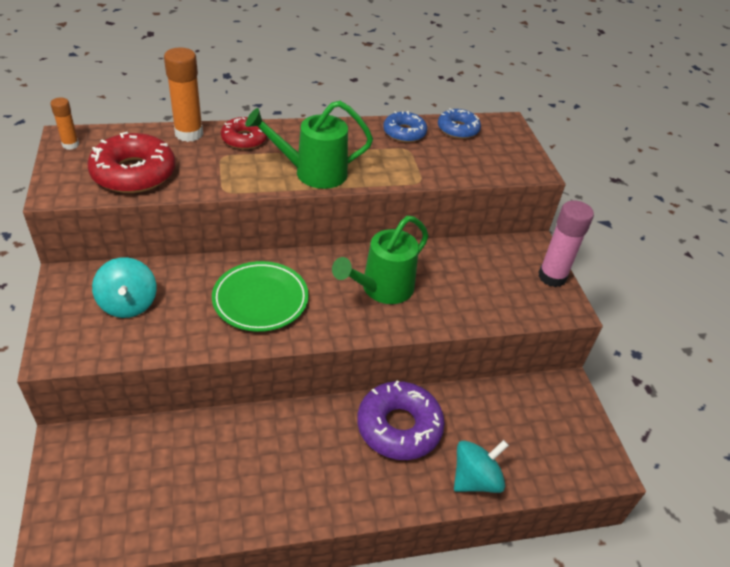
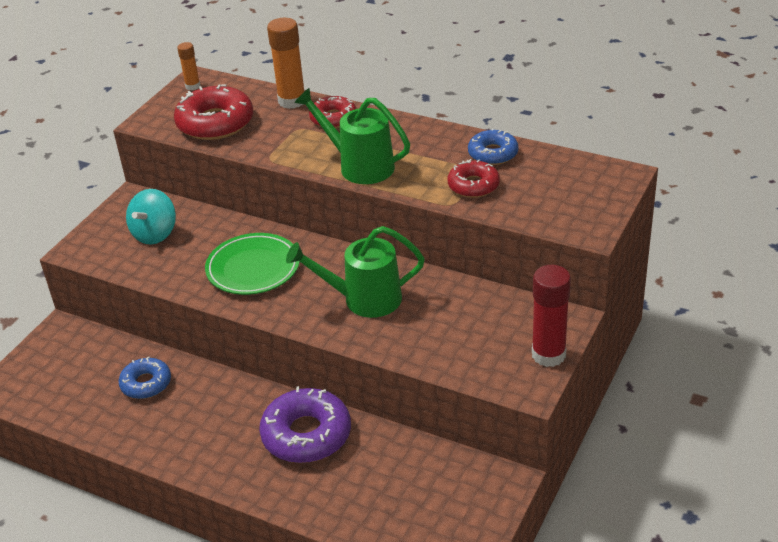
camera: 45 degrees right, 5 degrees down
blue donut [438,108,481,139] -> blue donut moved to [119,357,171,399]
turquoise spinning top [454,440,509,493] -> none
pink glue stick [538,200,594,287] -> red glue stick [532,265,571,367]
none -> red donut [447,159,500,198]

